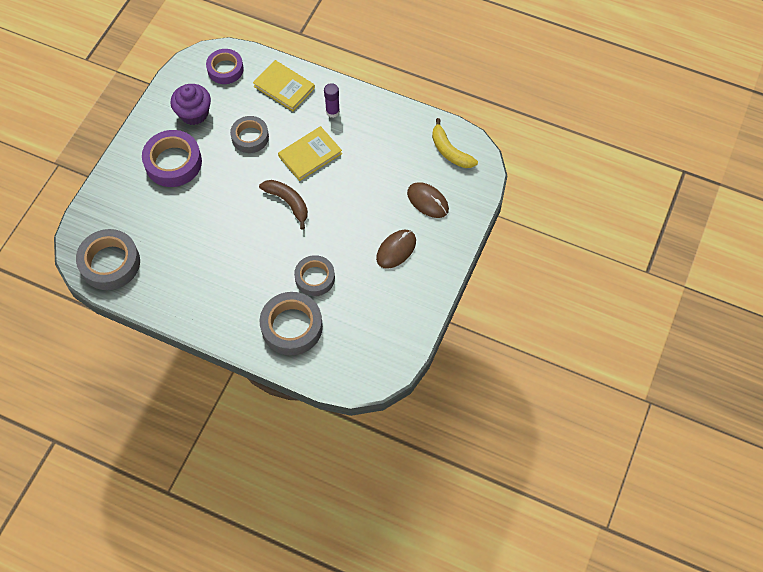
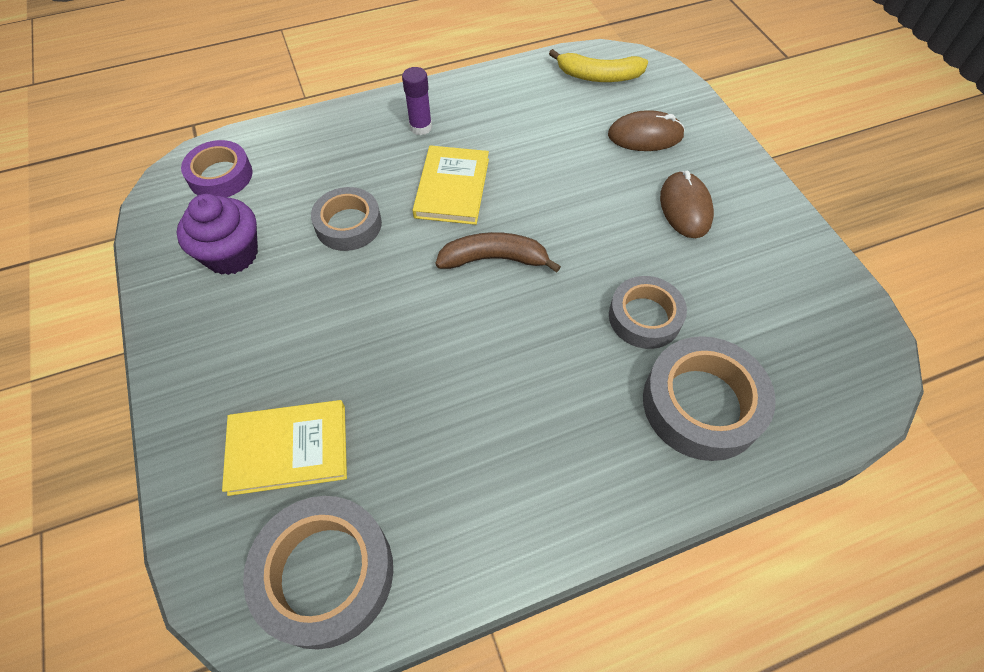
camera: 45 degrees left, 5 degrees down
purple tape [142,130,202,187] -> none
yellow book [253,60,315,111] -> yellow book moved to [222,400,347,496]

